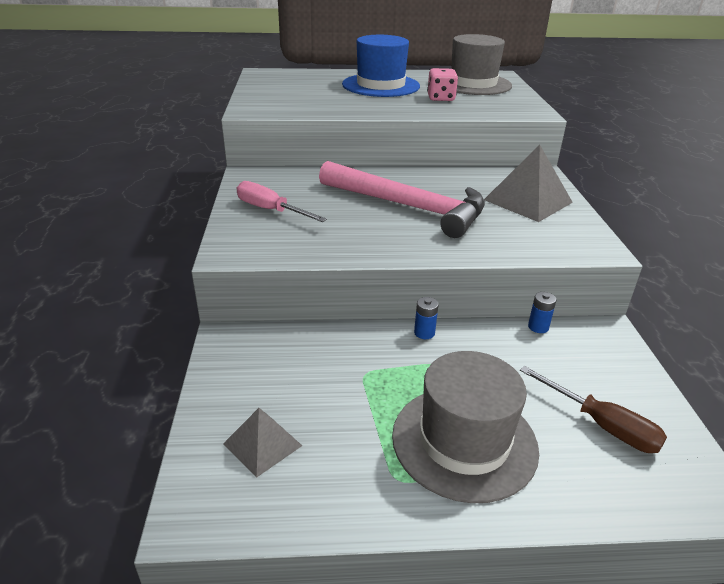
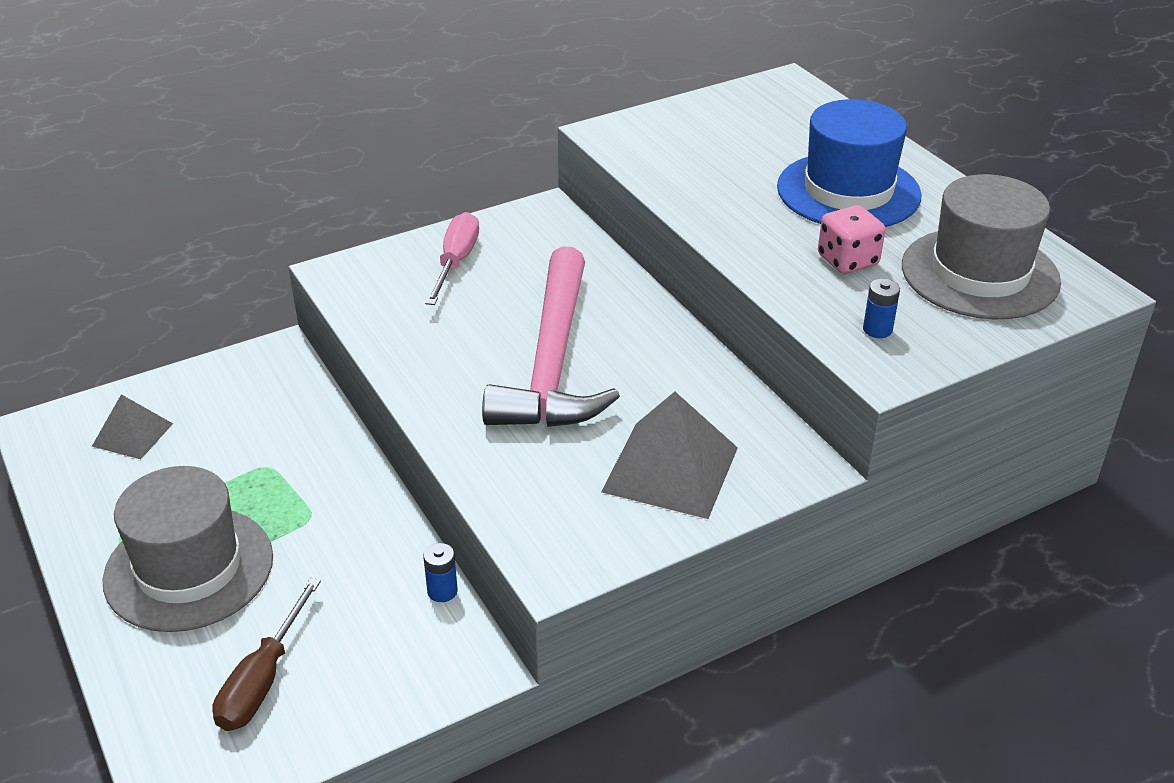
camera: 65 degrees right, 5 degrees up
blue battery [414,297,439,339] -> blue battery moved to [863,279,900,338]

